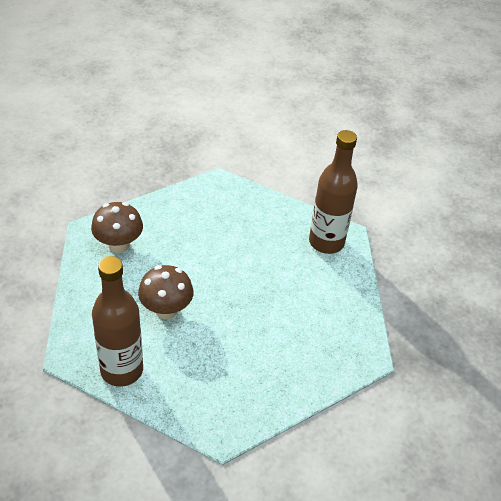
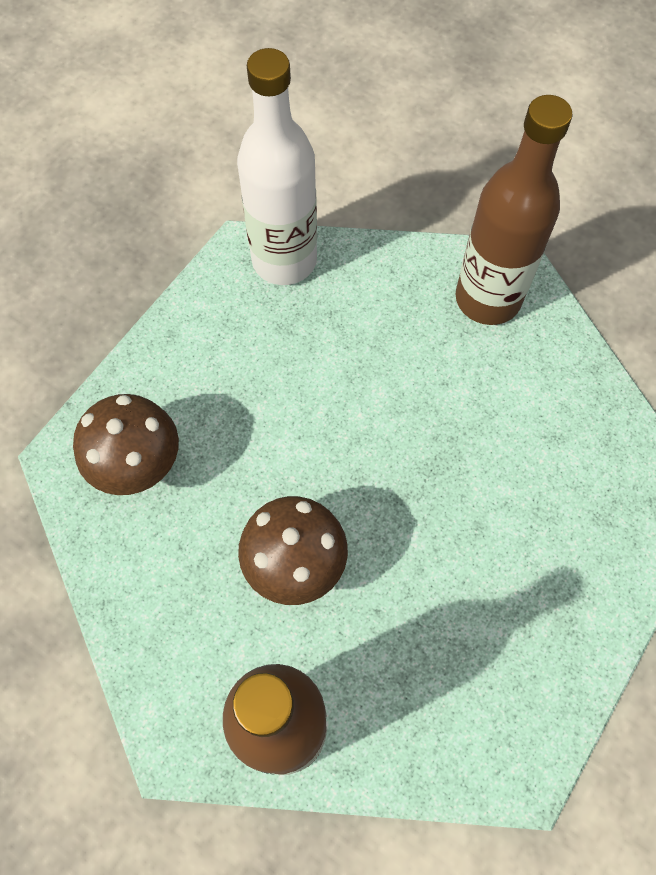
camera: 20 degrees left, 20 degrees up
none -> white bottle [237,48,317,285]

